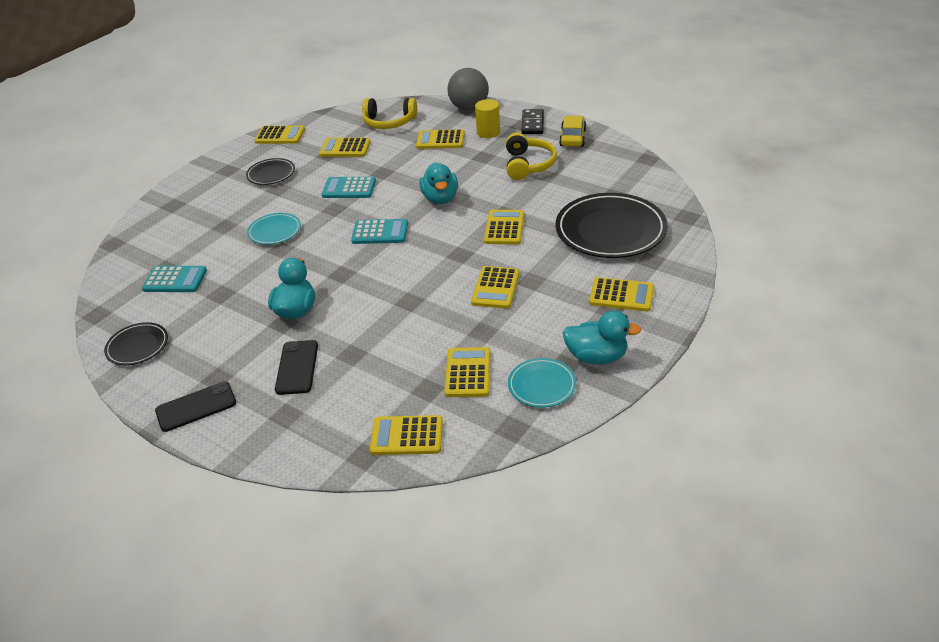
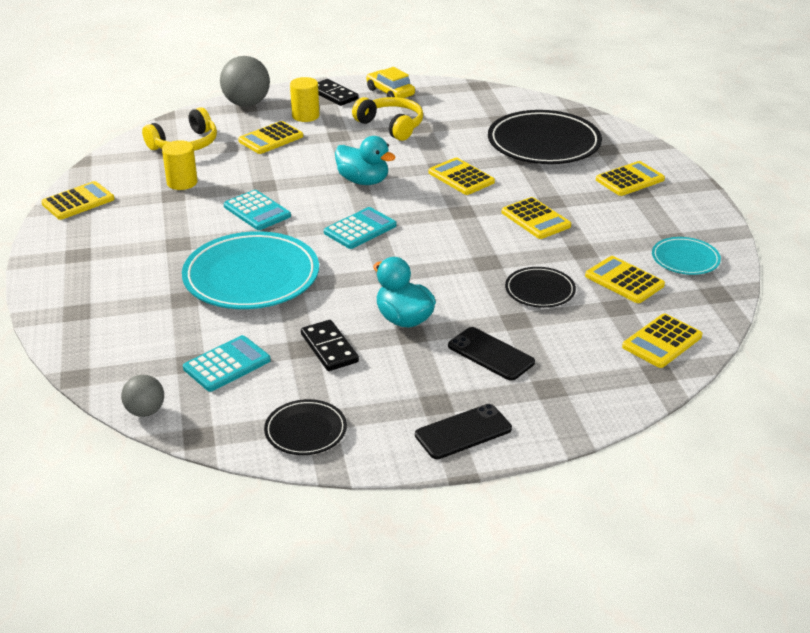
camera: 50 degrees left, 5 degrees down
black phone [155,382,236,432] -> black phone turned 45 degrees clockwise [415,404,512,459]
black plate [246,158,295,185] -> black plate moved to [505,267,576,308]
turquoise plate [247,213,301,245] -> turquoise plate [182,231,319,309], size x1.97
yellow calculator [319,138,371,157] -> yellow cylinder [162,140,198,190]
turquoise calculator [322,177,376,198] -> turquoise calculator turned 90 degrees counterclockwise [224,190,291,230]
turquoise duck [562,311,642,365] -> none
none -> grey ball [121,375,164,417]
none -> black domino [301,320,359,371]

